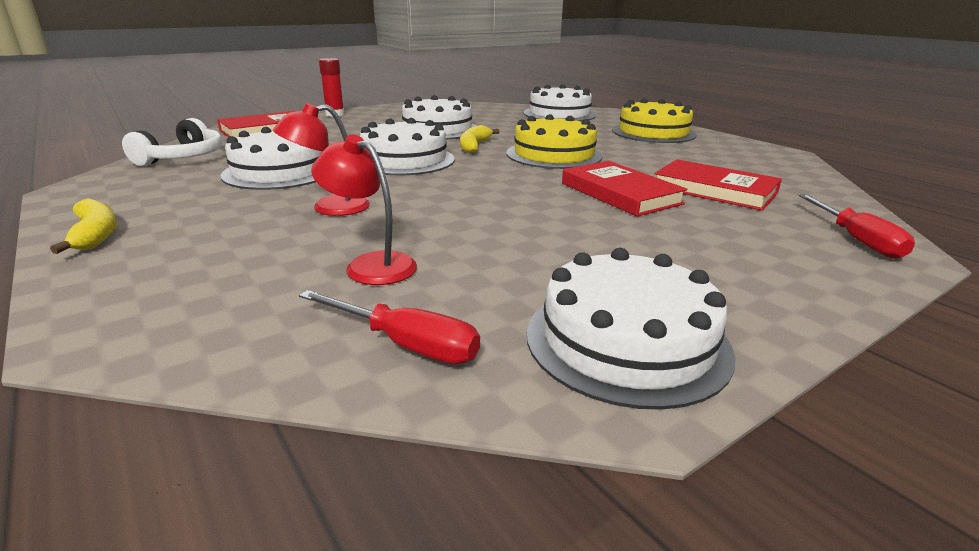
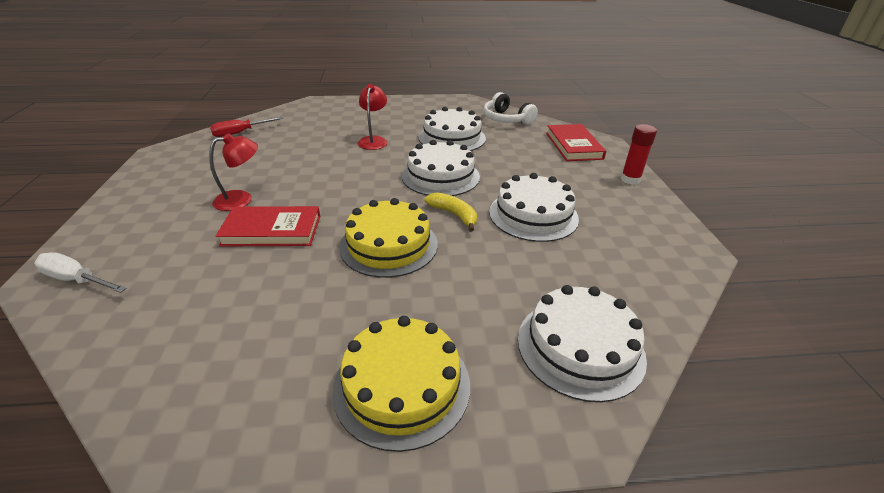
camera: 120 degrees right, 10 degrees up
yellow banana [50,198,117,254] -> none
red lamp [311,134,417,285] -> red lamp moved to [209,133,258,211]
white cake [527,248,736,410] -> none
red book [655,159,782,211] -> none
red screwdriver [798,194,915,259] -> white screwdriver [34,252,127,293]

